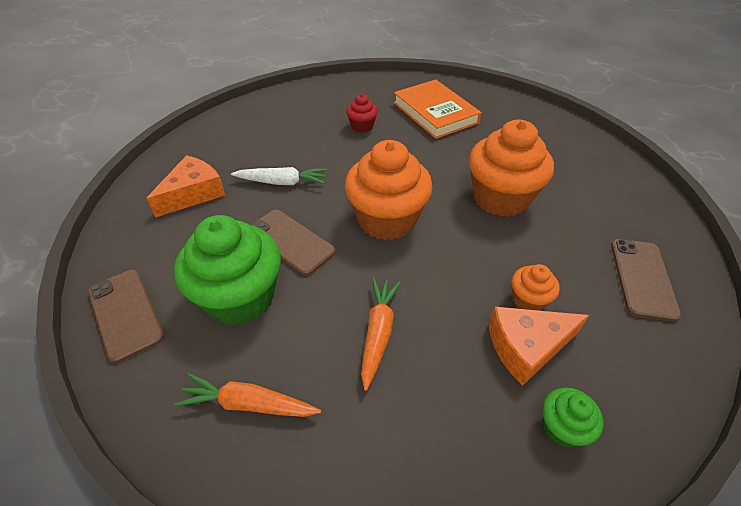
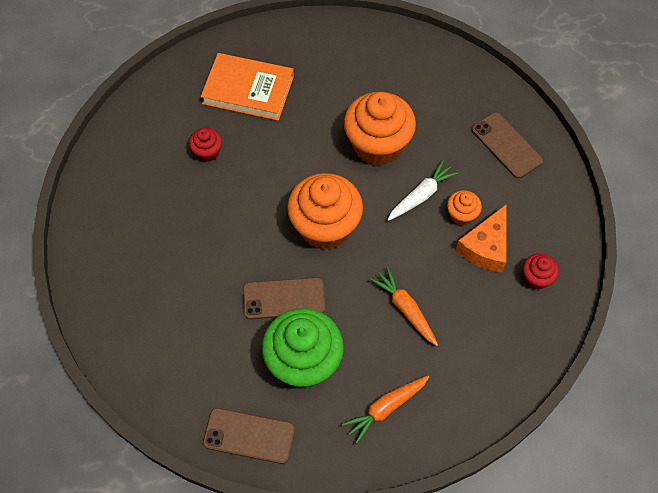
camera: 45 degrees left, 15 degrees up
orange cheese [146,155,226,217] -> none
white carrot [231,167,327,185] -> white carrot moved to [387,160,458,221]
green cupcake [543,387,603,447] -> red cupcake [523,253,559,289]

